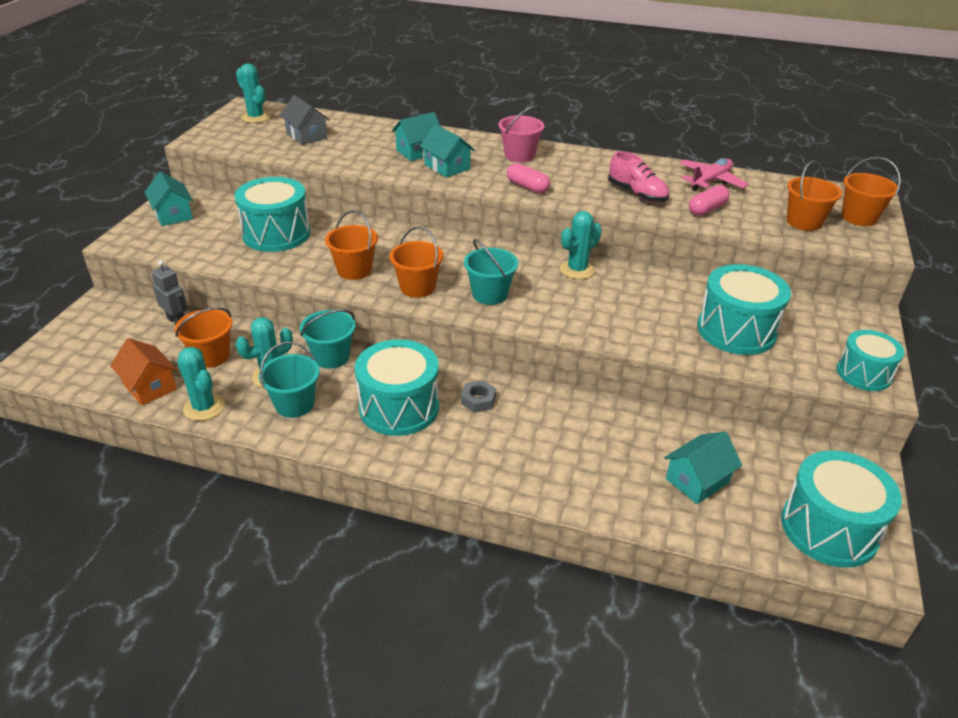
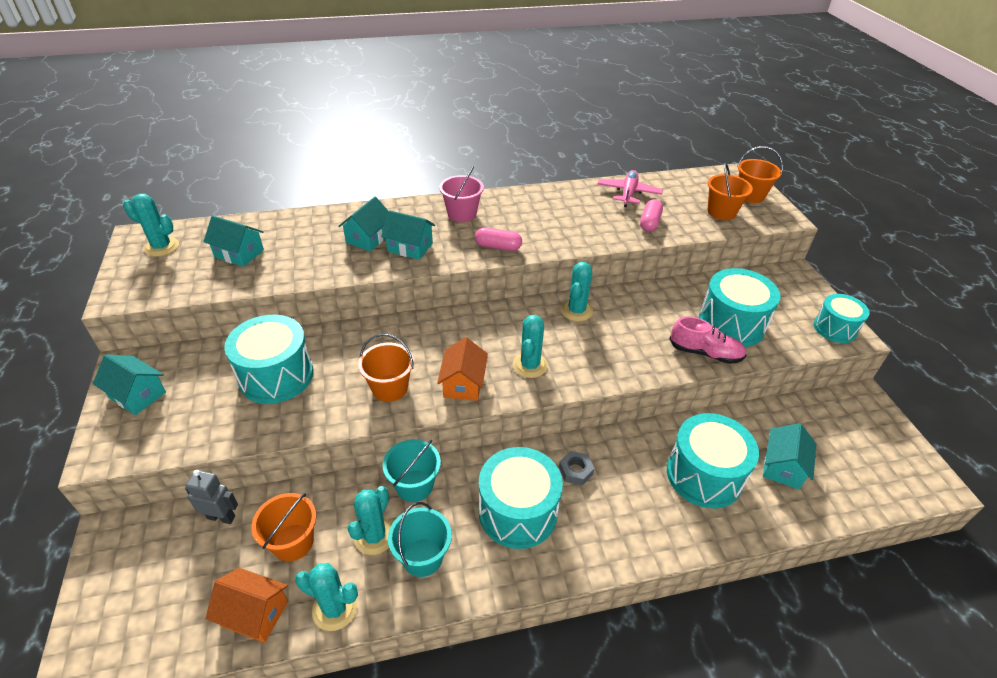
camera: 30 degrees left, 5 degrees up
grey house [280,95,330,145] -> turquoise house [203,216,264,267]
orange bucket [390,226,444,298] -> orange house [437,337,488,401]
turquoise bucket [464,239,518,305] -> turquoise cactus [513,315,548,378]
pink shoe [608,151,669,202] -> pink shoe moved to [670,317,746,364]
turquoise drum [781,450,902,568] -> turquoise drum moved to [667,413,759,508]

